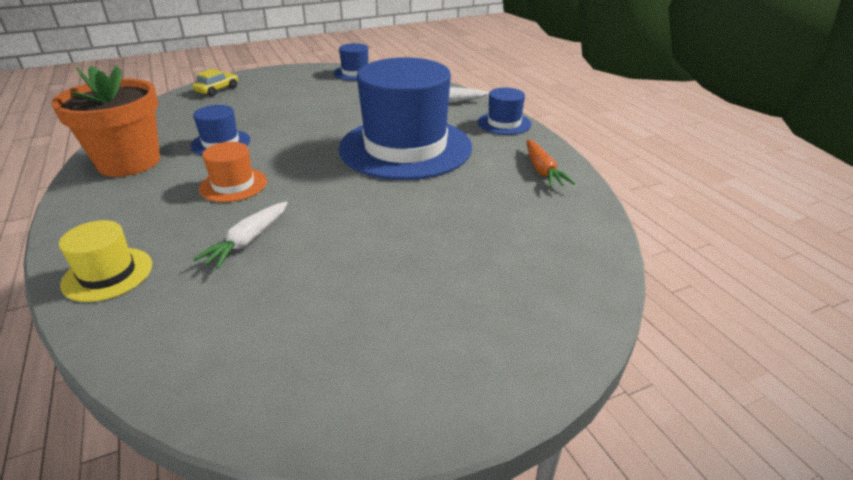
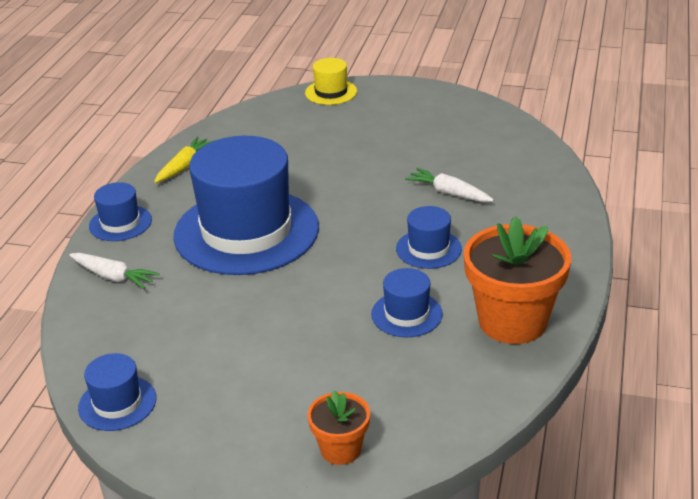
camera: 140 degrees left, 0 degrees up
yellow hat [59,220,152,302] -> yellow hat moved to [305,58,357,105]
yellow car [192,69,238,96] -> orange flower pot [308,390,370,465]
white carrot [193,202,288,269] -> white carrot turned 120 degrees counterclockwise [405,168,494,202]
orange hat [199,142,267,202] -> blue hat [396,206,462,269]
orange carrot [527,139,575,187] -> yellow carrot [154,136,213,183]

